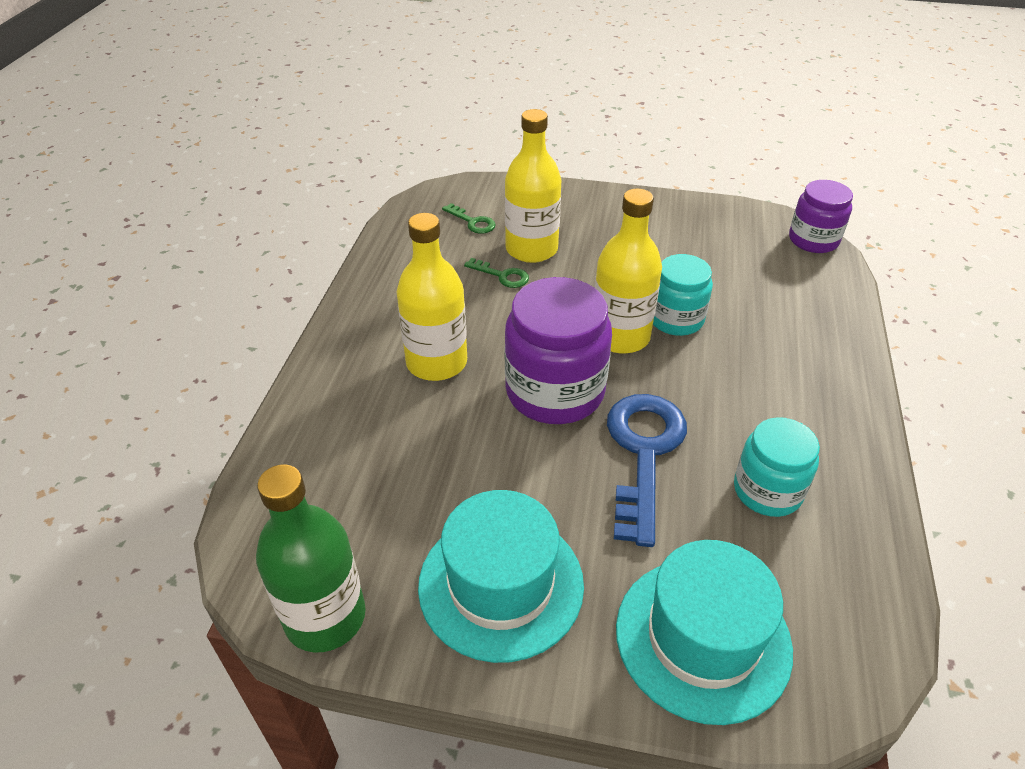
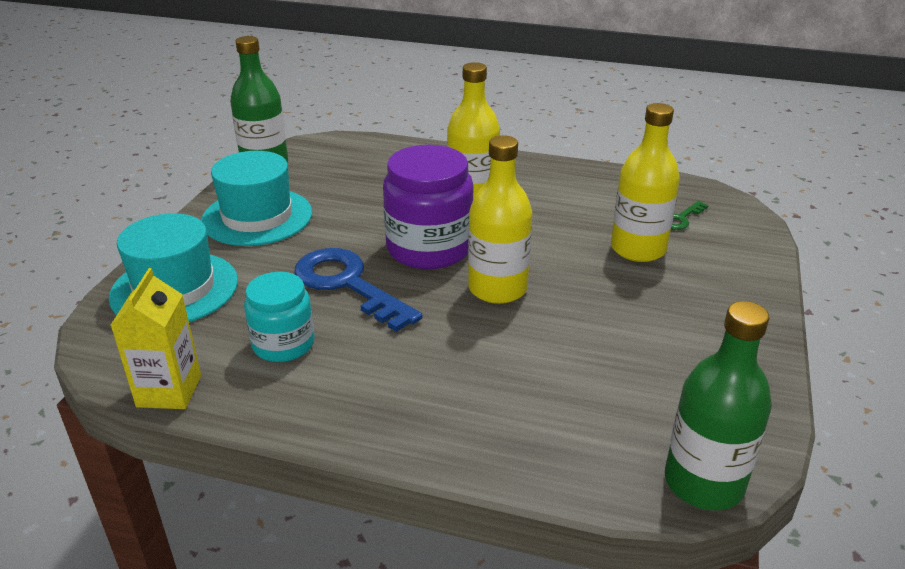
camera: 95 degrees right, 10 degrees down
green key [464,258,529,288] -> none
blue key [607,394,687,547] -> blue key turned 150 degrees counterclockwise [294,248,423,332]
turquoise jar [653,254,713,336] -> none
purple jar [789,180,853,253] -> green bottle [665,301,772,510]
none -> yellow carton [111,268,201,409]

